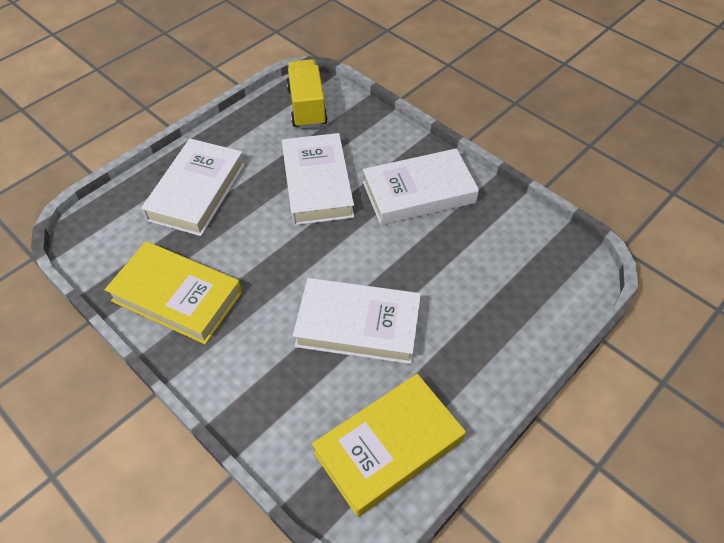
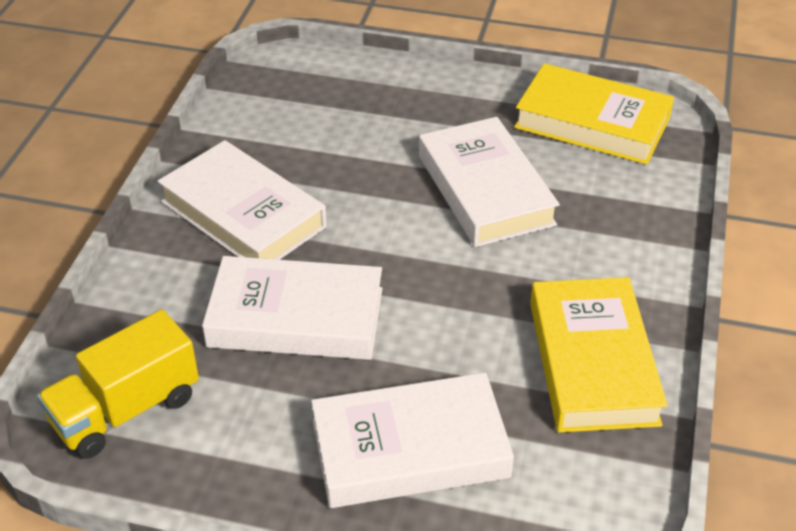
camera: 120 degrees left, 10 degrees down
white book [282,133,354,225] -> white book turned 45 degrees clockwise [202,256,382,360]

